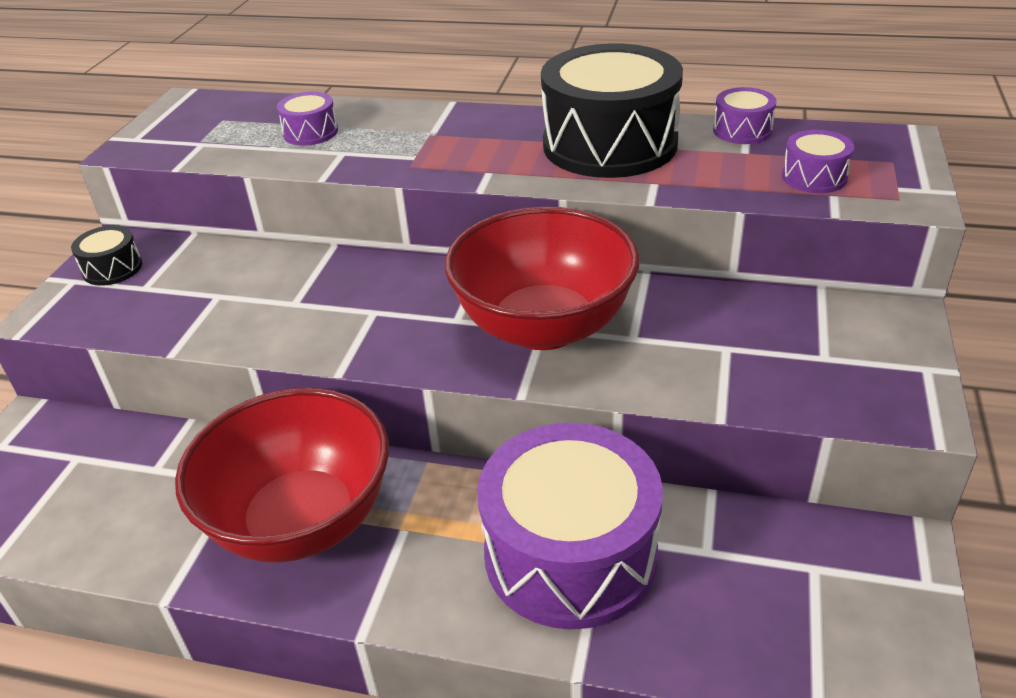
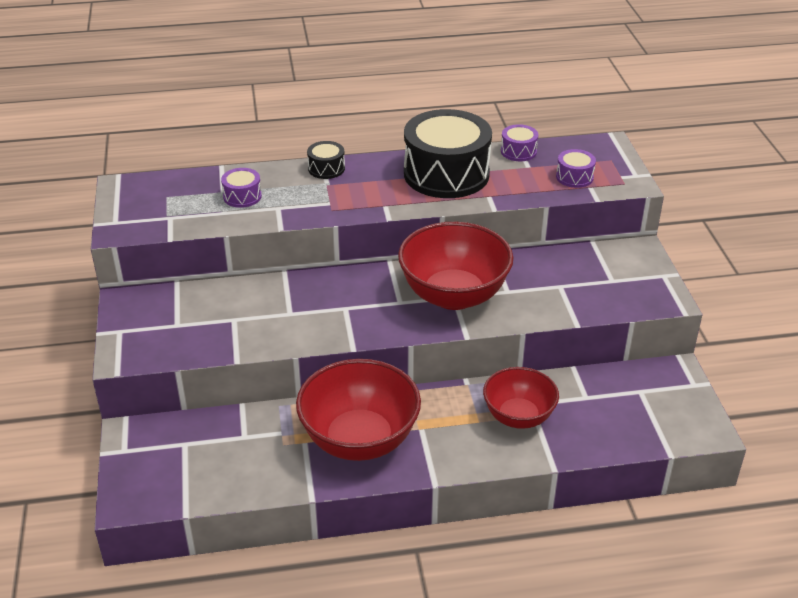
camera: 25 degrees left, 0 degrees up
black drum [71,225,142,286] -> black drum moved to [307,141,345,179]
purple drum [478,423,663,629] -> red bowl [483,367,559,429]

